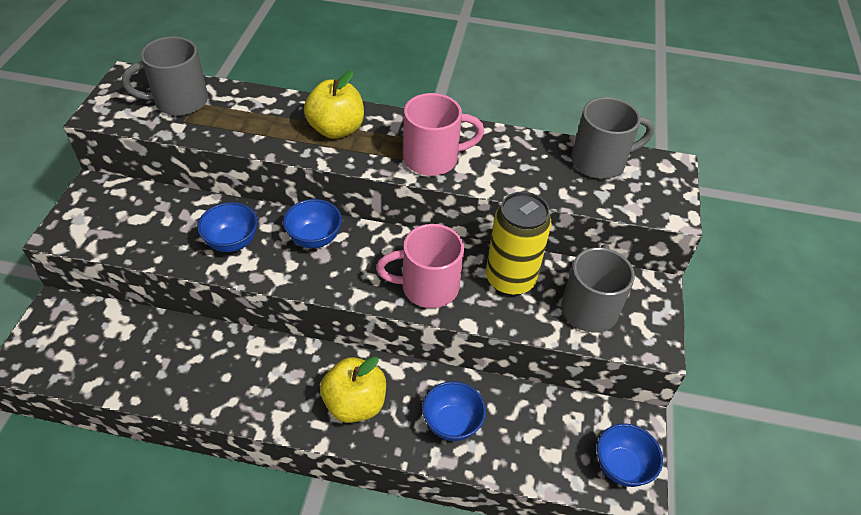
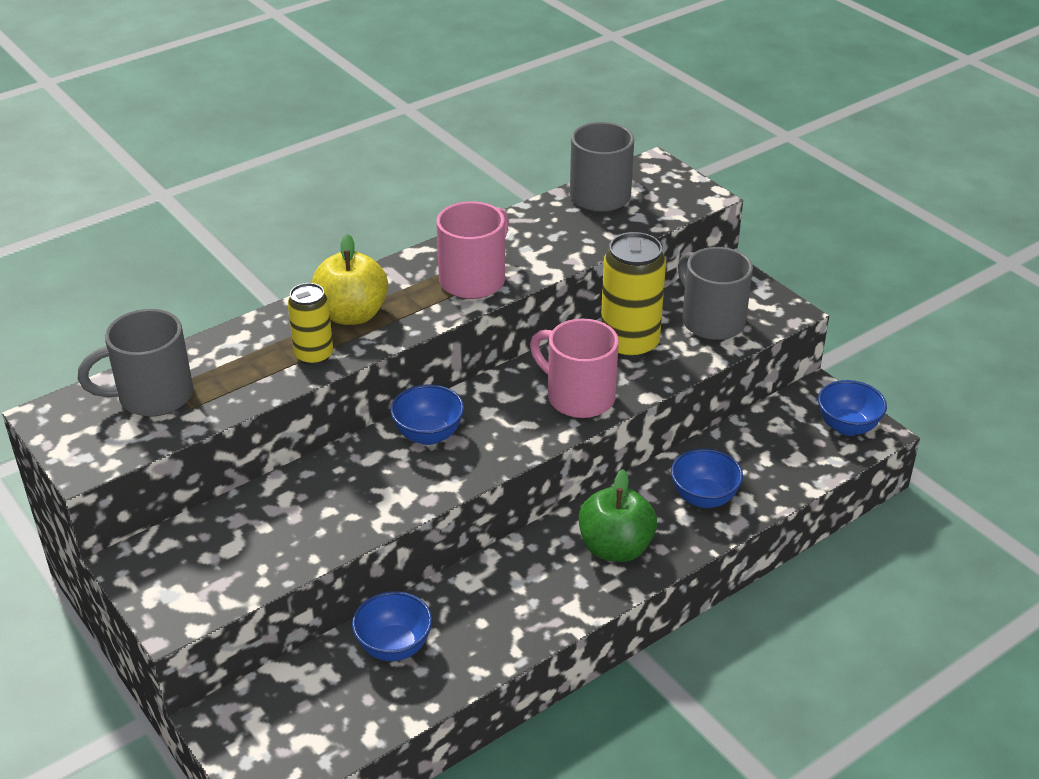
camera: 45 degrees left, 10 degrees down
grey mug [122,36,208,116] -> grey mug turned 45 degrees clockwise [78,309,193,417]
blue bowl [197,202,258,252] -> blue bowl moved to [352,591,432,661]
yellow apple [320,357,386,423] -> green apple [579,469,657,562]
pink mug [376,224,464,308] -> pink mug turned 90 degrees clockwise [530,318,619,418]
none -> yellow can [288,283,333,366]

